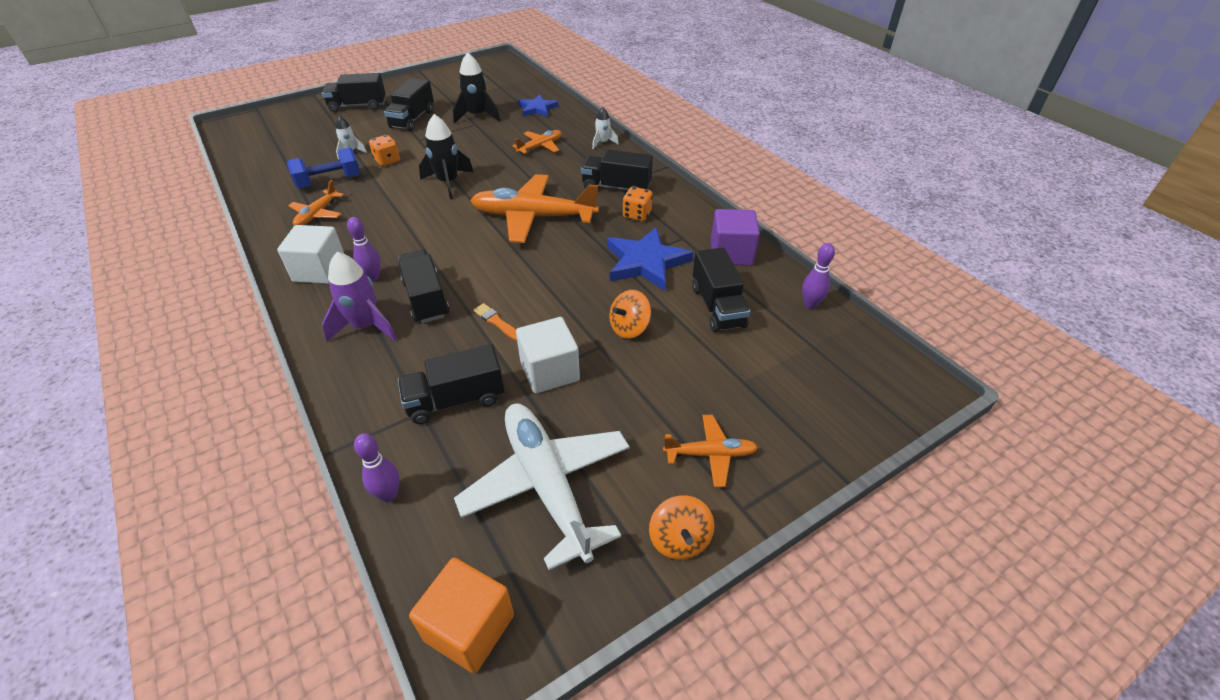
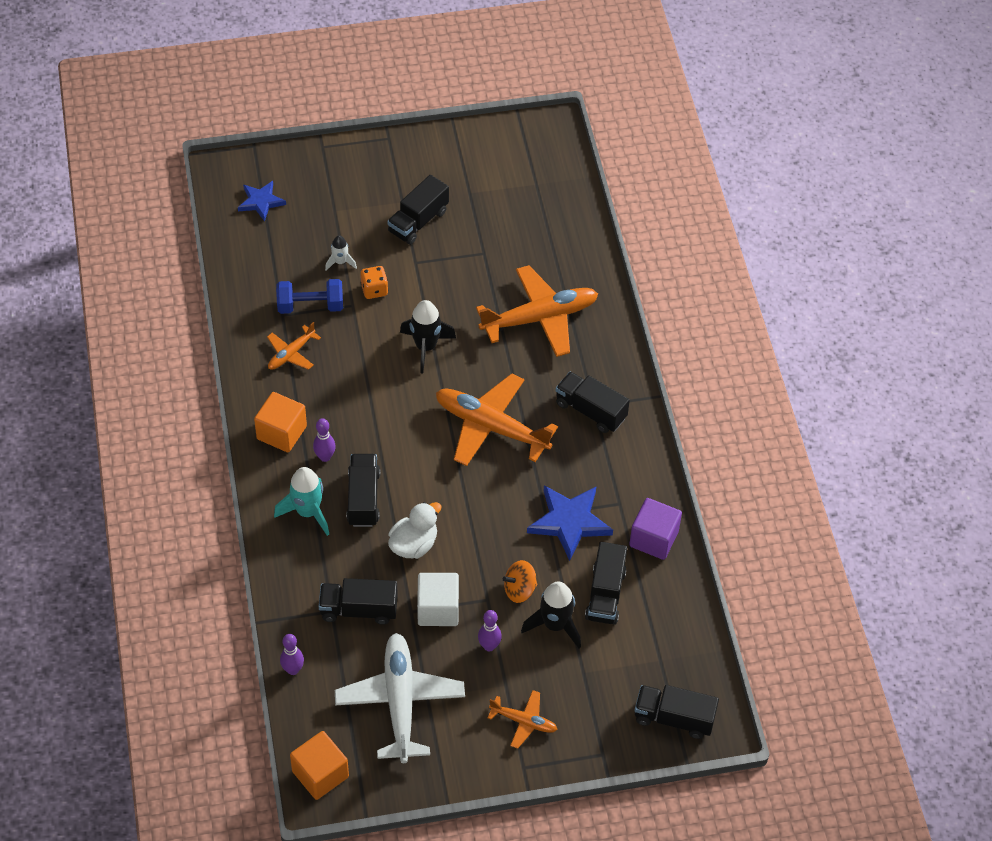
camera: 20 degrees right, 10 degrees up
white cube [277,225,344,284] -> orange cube [254,392,307,452]
black truck [322,73,386,112] -> black truck moved to [634,685,719,739]
purple rocket [322,252,397,342] -> turquoise rocket [274,467,329,536]
black rocket [453,52,501,124] -> black rocket moved to [521,581,581,648]
orange brush [474,303,517,341] -> white duck [388,502,442,559]
orange plane [512,130,562,154] -> orange plane [476,265,598,357], size x1.98
blue star [518,94,559,117] -> blue star moved to [238,181,286,221]
white rocket [592,107,619,149] -> none
orange dice [623,187,653,221] -> none
orange spinning top [649,495,714,560] -> none
purple bowling pin [802,243,835,309] -> purple bowling pin moved to [478,610,502,651]

